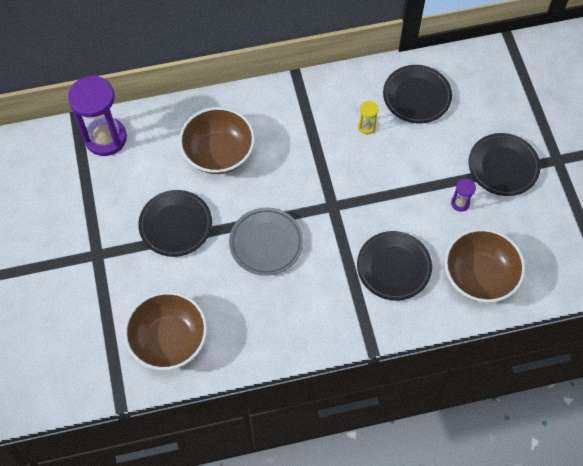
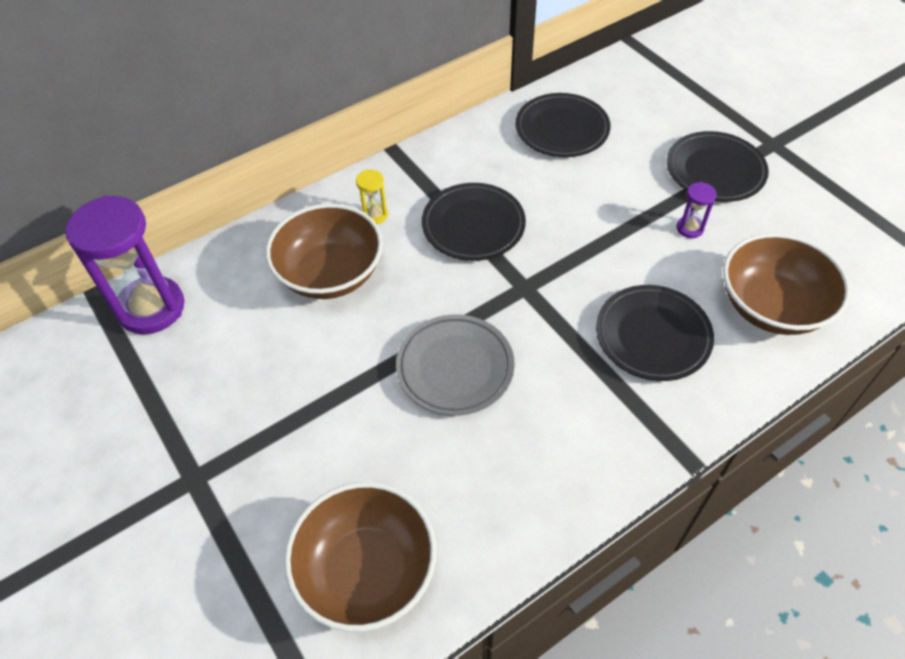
camera: 20 degrees left, 10 degrees down
black plate [138,190,212,257] -> black plate moved to [422,183,526,261]
yellow hourglass [358,101,379,134] -> yellow hourglass moved to [356,170,388,224]

